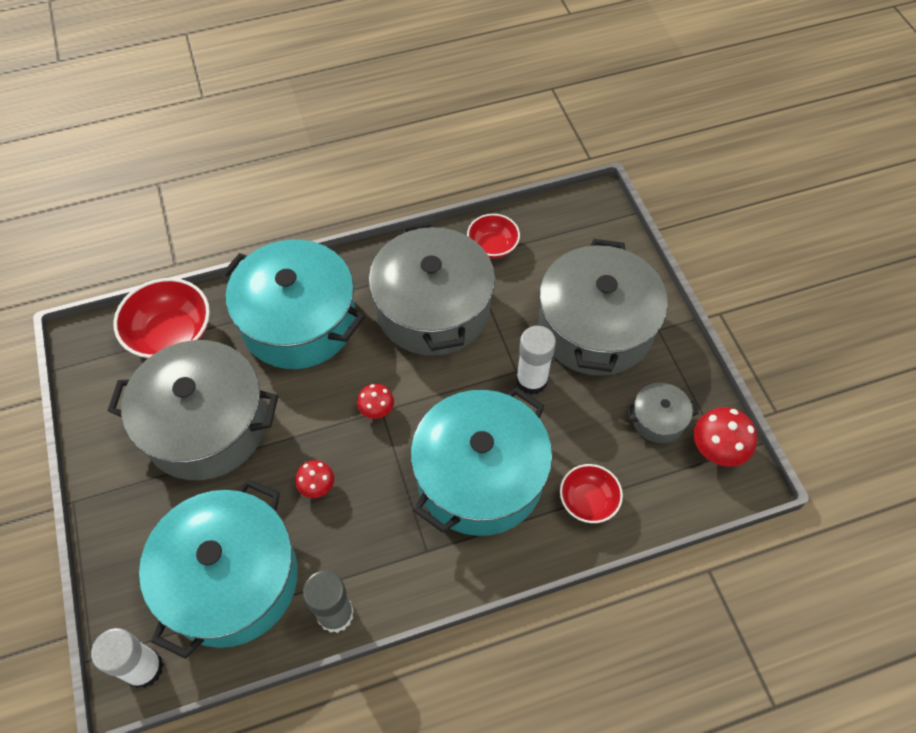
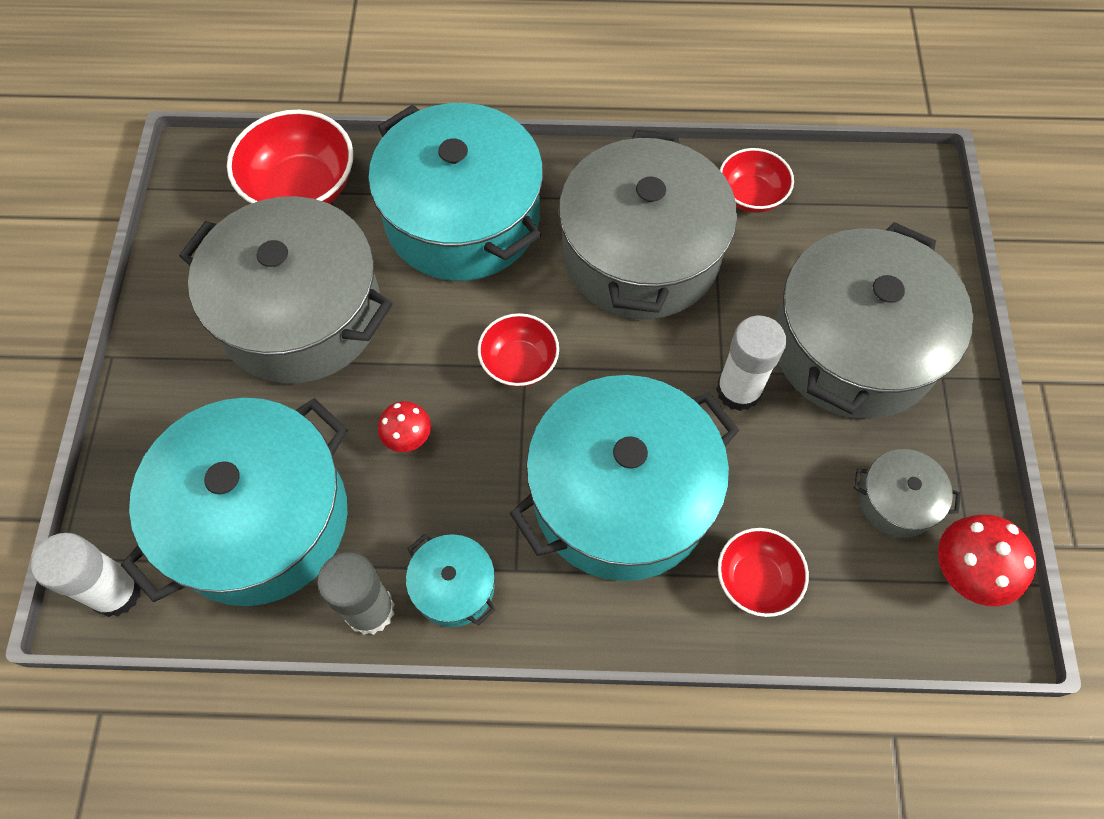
camera: 20 degrees right, 5 degrees up
red mushroom [357,384,394,419] -> red bowl [477,313,559,387]
none -> turquoise pot [406,534,495,627]

